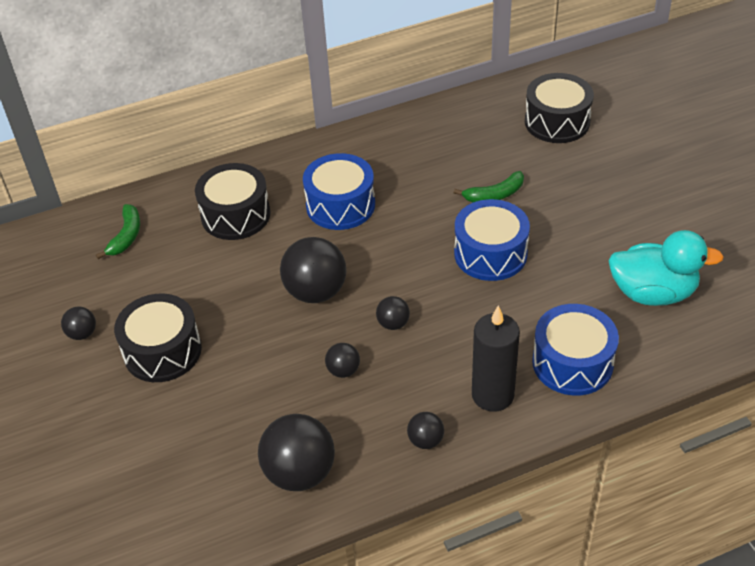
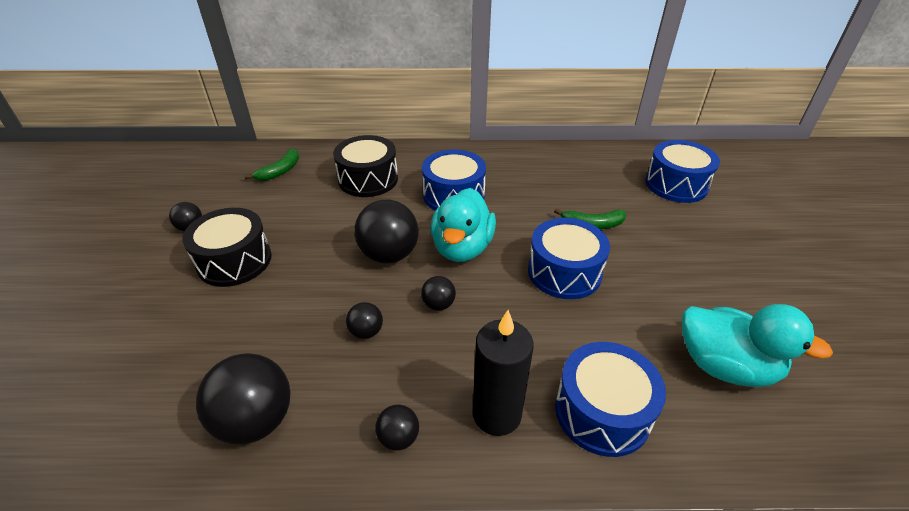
camera: 20 degrees right, 5 degrees down
black drum [525,73,594,143] -> blue drum [645,140,720,203]
none -> turquoise duck [431,188,496,262]

